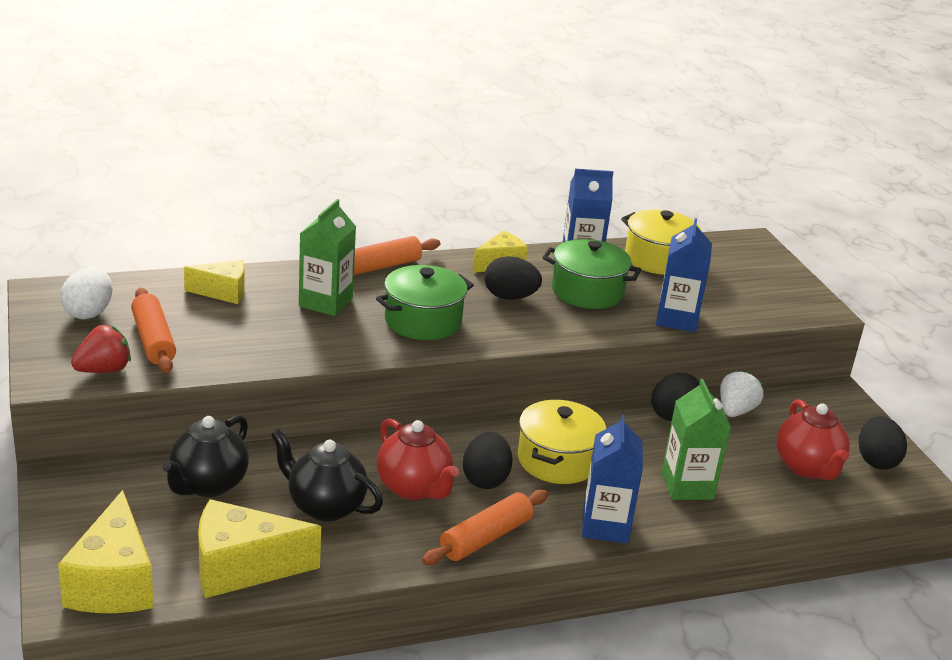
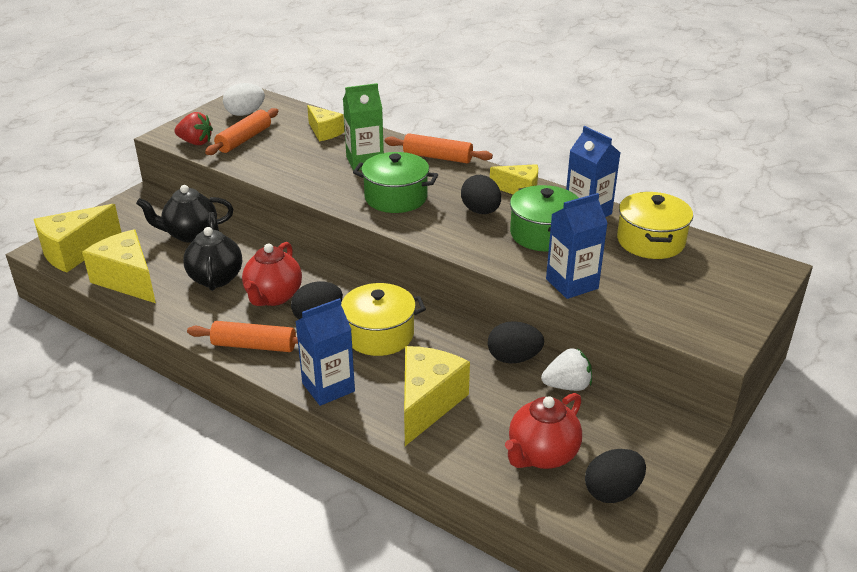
camera: 55 degrees right, 5 degrees up
green carton [661,379,731,500] -> yellow cheese [404,346,470,446]

